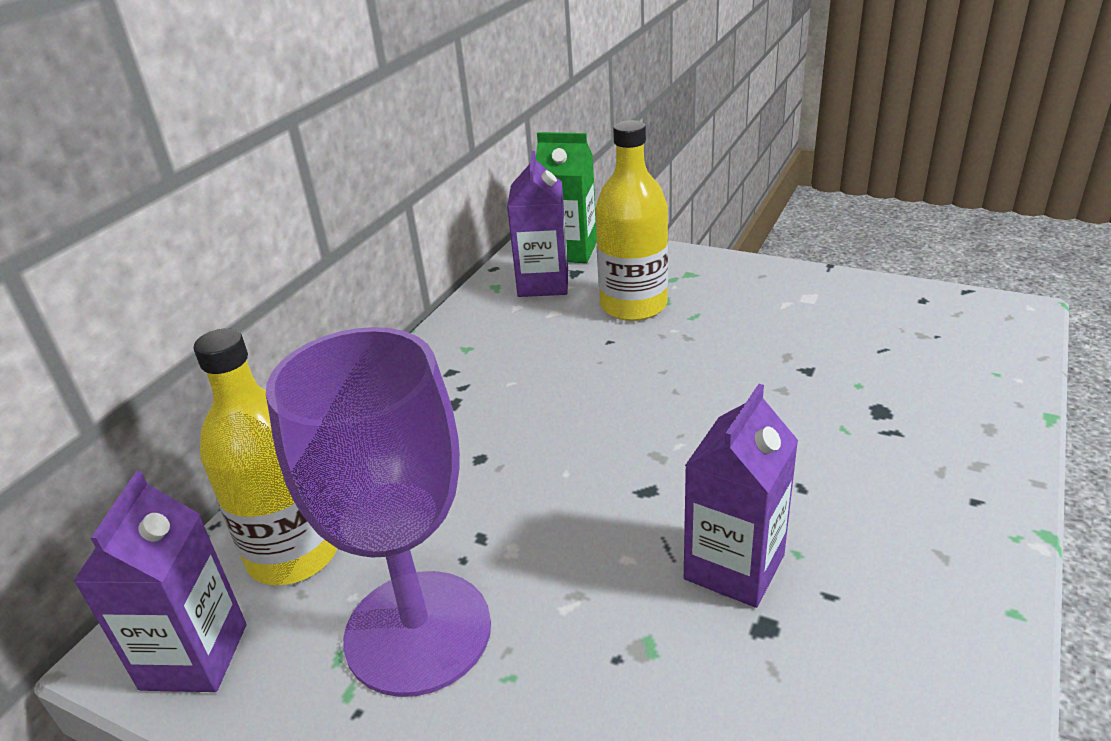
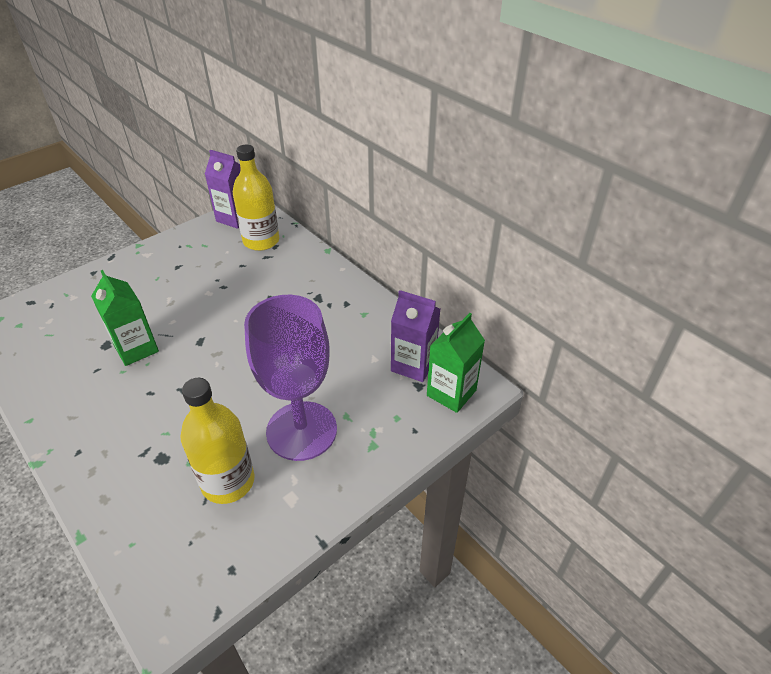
camera: 110 degrees right, 10 degrees up
purple goblet [266,327,491,697] -> purple goblet moved to [244,295,337,461]
yellow bottle [595,120,668,321] -> yellow bottle moved to [180,378,255,504]
purple carton [684,384,798,608] -> green carton [91,270,159,366]

